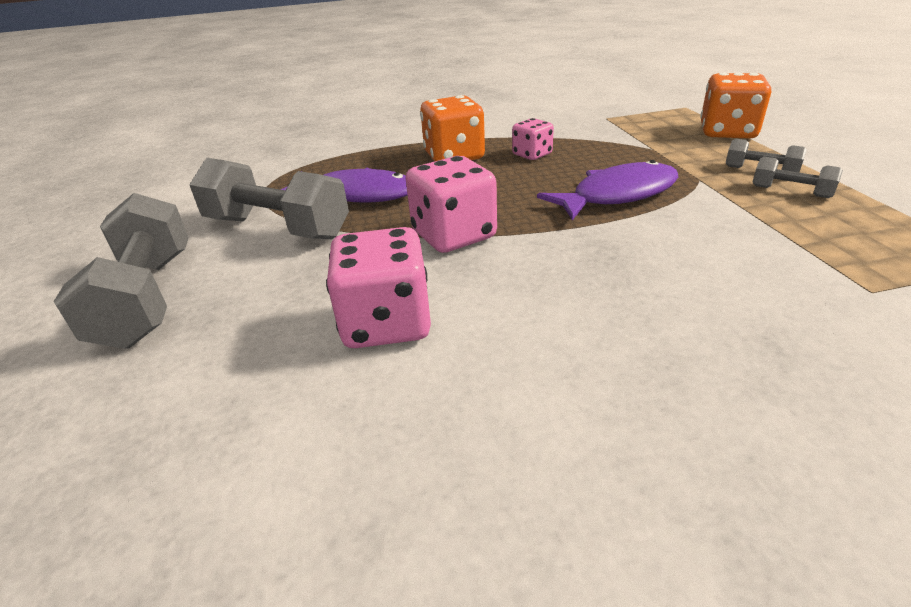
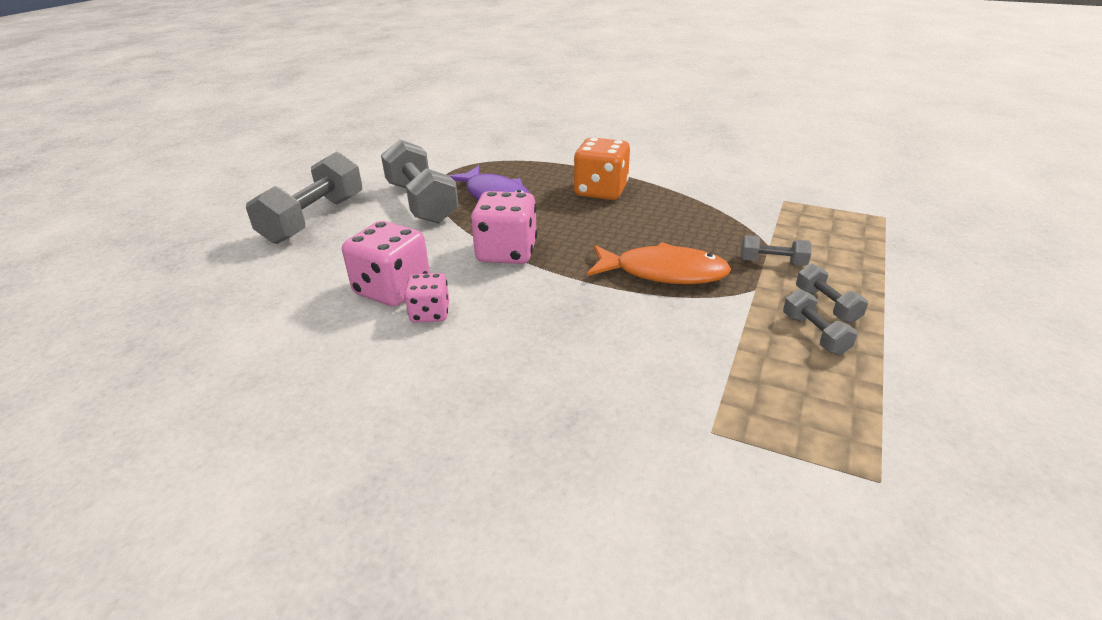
camera: 35 degrees right, 0 degrees up
pink dice [512,118,554,160] -> pink dice moved to [404,273,449,323]
purple fish [537,160,678,220] -> orange fish [587,242,731,284]
orange dice [700,73,771,139] -> none
none -> grey dumbbell [740,235,812,266]

